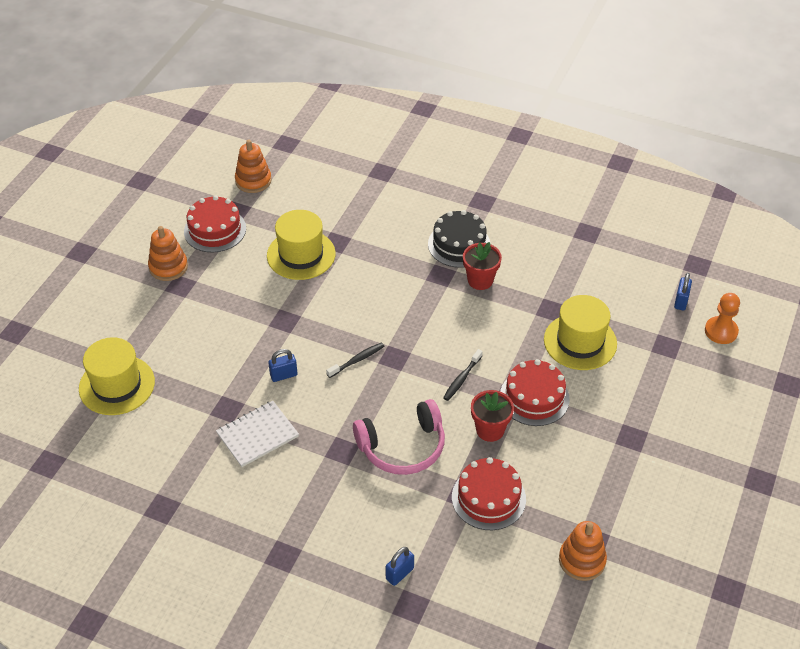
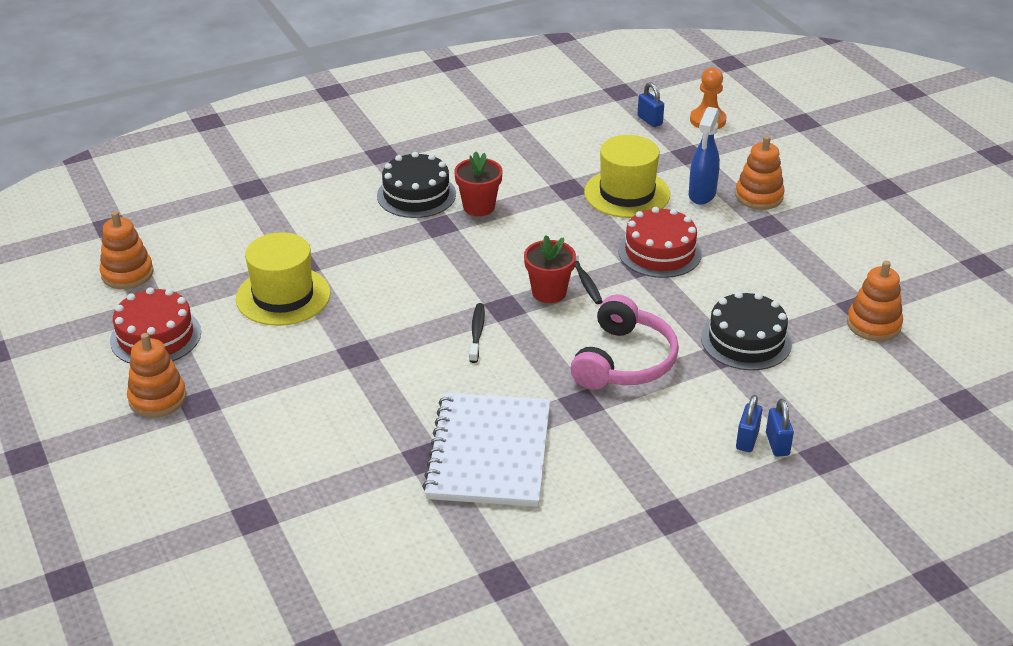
camera: 50 degrees left, 10 degrees down
yellow hat [79,337,155,415] -> none
white notebook [216,401,299,467] -> white notebook [422,393,550,507], size x1.58
blue padlock [268,349,297,382] -> blue padlock moved to [736,395,762,452]
red cake [452,457,526,530] -> black cake [701,291,792,370]
red flower pot [471,390,514,442] -> red flower pot moved to [524,235,576,303]
none -> blue spray bottle [689,107,720,205]
none -> orange stacking toy [735,136,785,210]

